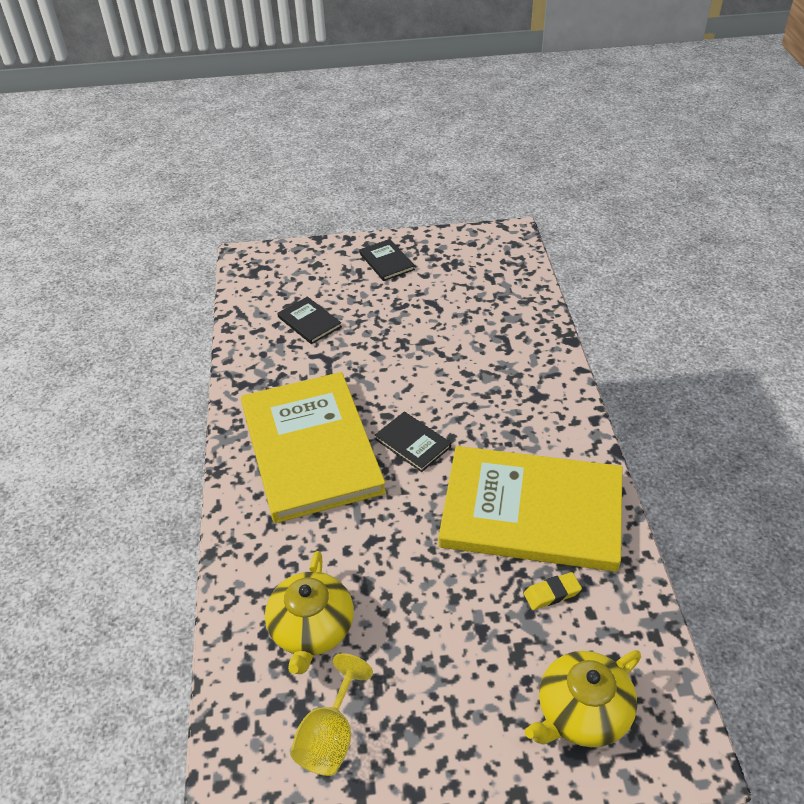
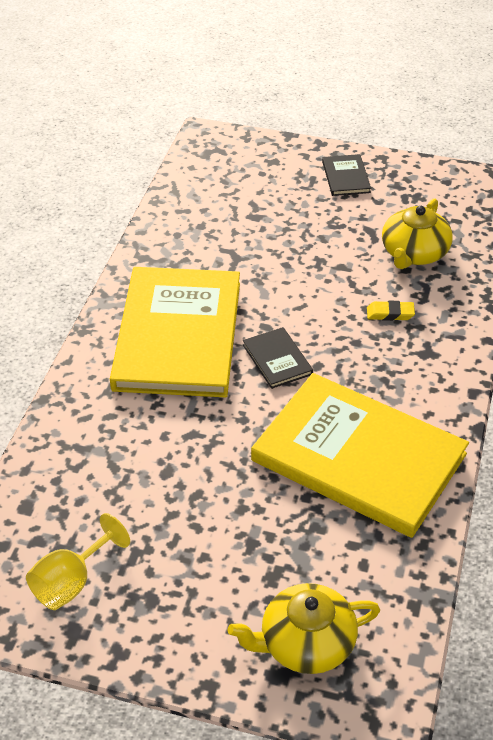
camera: 20 degrees right, 0 degrees up
yellow teapot [265,551,354,674] -> yellow teapot moved to [382,198,453,269]
black book [277,296,342,344] -> none
yellow eraser [524,572,582,610] -> yellow eraser moved to [367,301,415,321]

